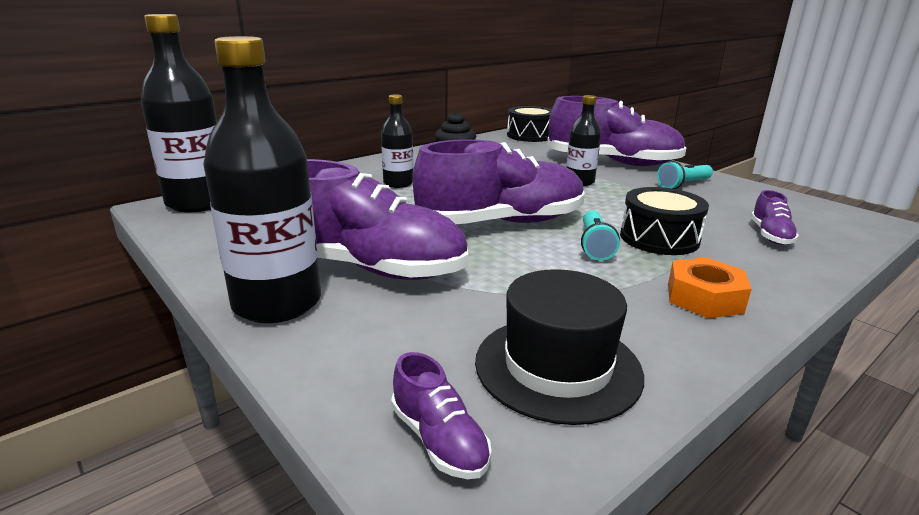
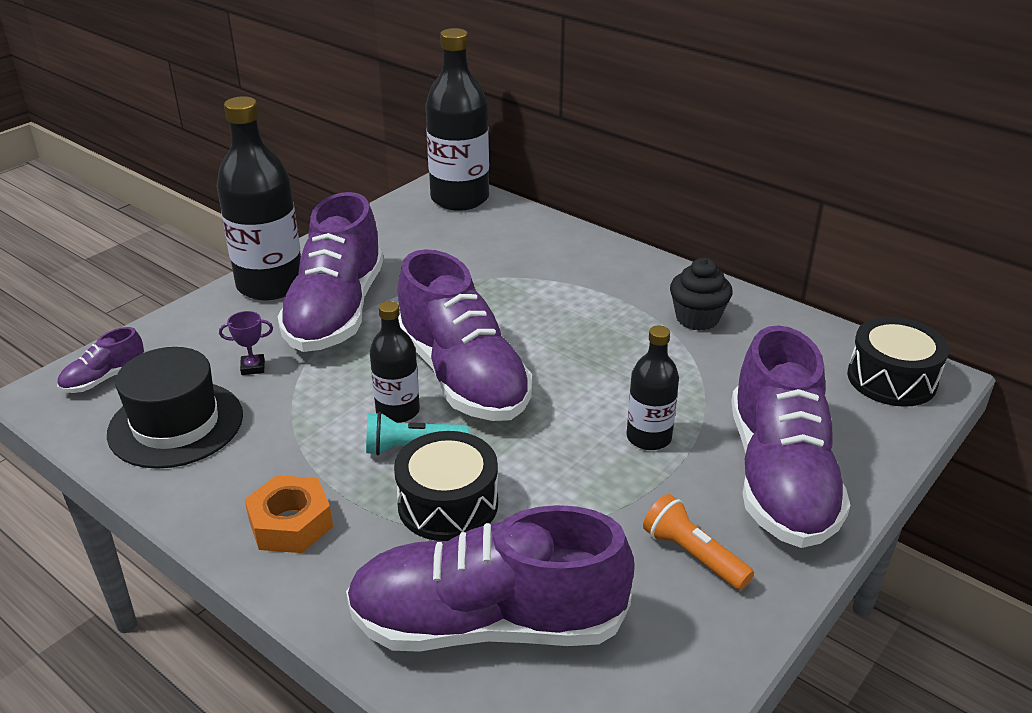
camera: 80 degrees right, 10 degrees up
black bottle [381,94,413,188] -> black bottle moved to [370,301,420,423]
turquoise flashlight [657,161,713,189] -> orange flashlight [643,494,754,590]
purple shoe [751,190,799,245] -> purple shoe [346,505,635,652], size x2.35
none -> purple trophy [219,311,273,375]

